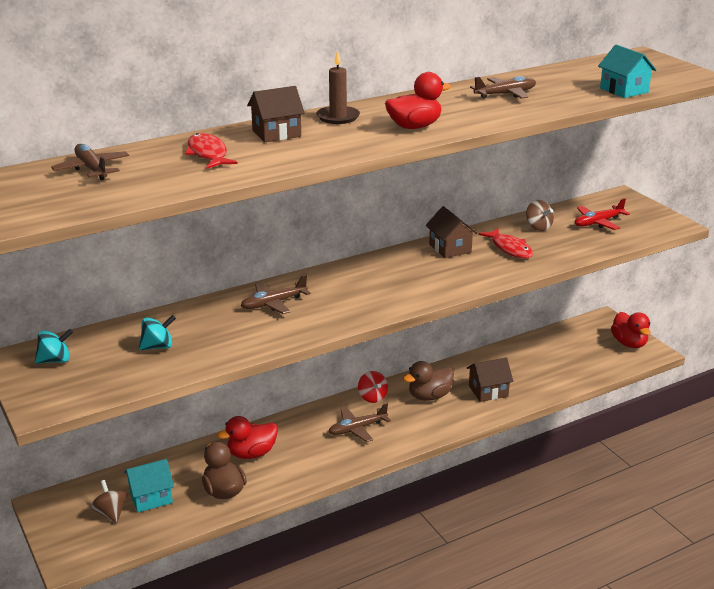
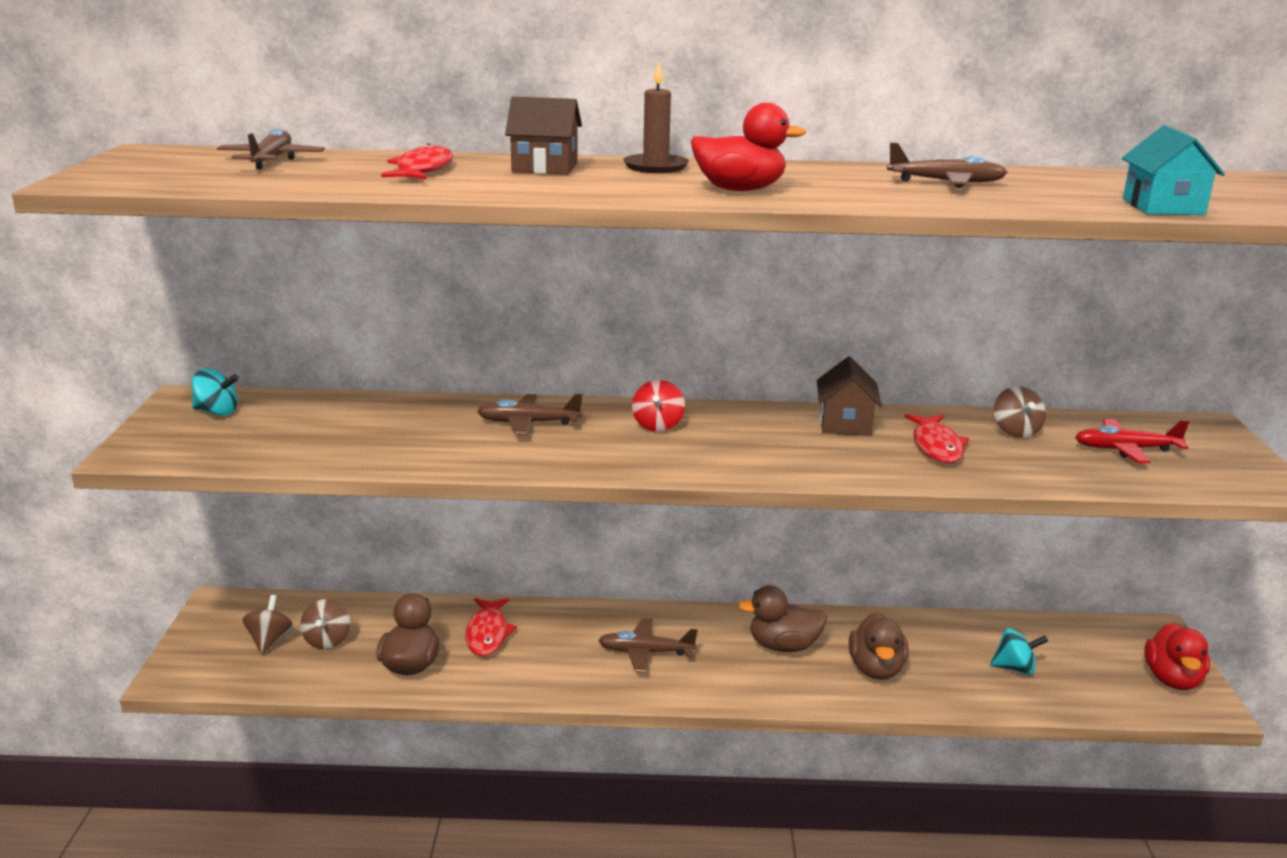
camera: 30 degrees right, 5 degrees down
turquoise house [124,459,174,513] -> brown spinning top [300,599,350,649]
turquoise spinning top [139,315,176,350] -> turquoise spinning top moved to [990,628,1048,675]
red duck [217,416,278,459] -> red fish [465,598,517,656]
red spinning top [358,371,388,403] -> red spinning top moved to [632,380,685,432]
brown house [467,358,513,402] -> brown duck [849,612,908,680]

